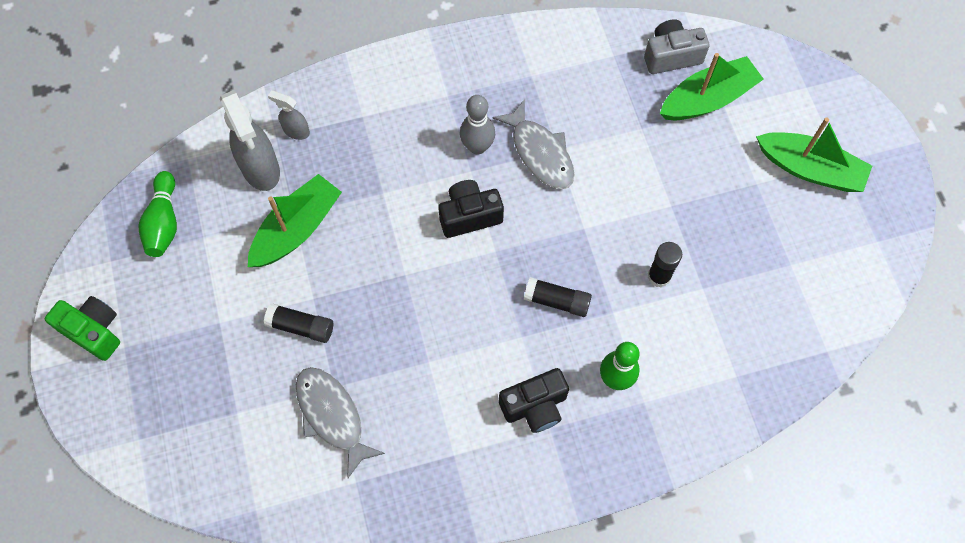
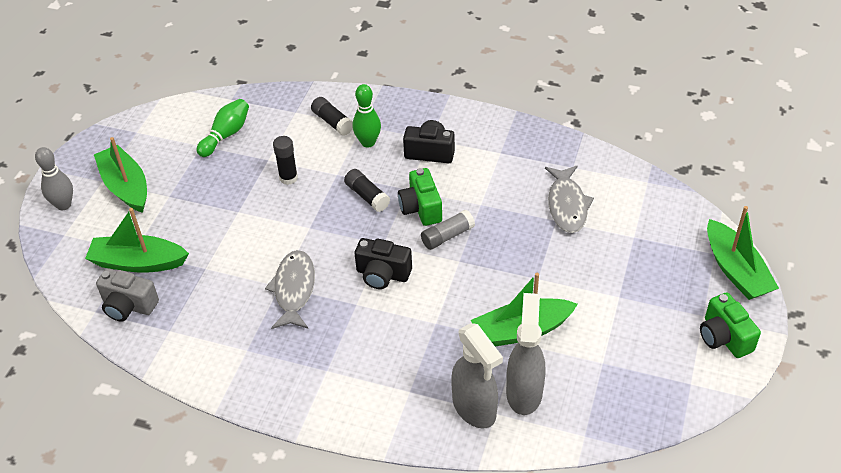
camera: 145 degrees left, 20 degrees down
green bowling pin [138,171,177,257] -> green bowling pin moved to [197,99,249,157]
black glue stick [264,303,333,343] -> black glue stick moved to [311,97,353,135]
grey spray bottle [268,90,310,140] -> grey spray bottle [451,323,503,429], size x1.93
grey bowling pin [460,95,495,155] -> grey bowling pin moved to [35,147,73,210]
none -> green camera [398,168,442,226]
none -> grey glue stick [421,210,475,250]
none -> green boat [707,206,779,300]

